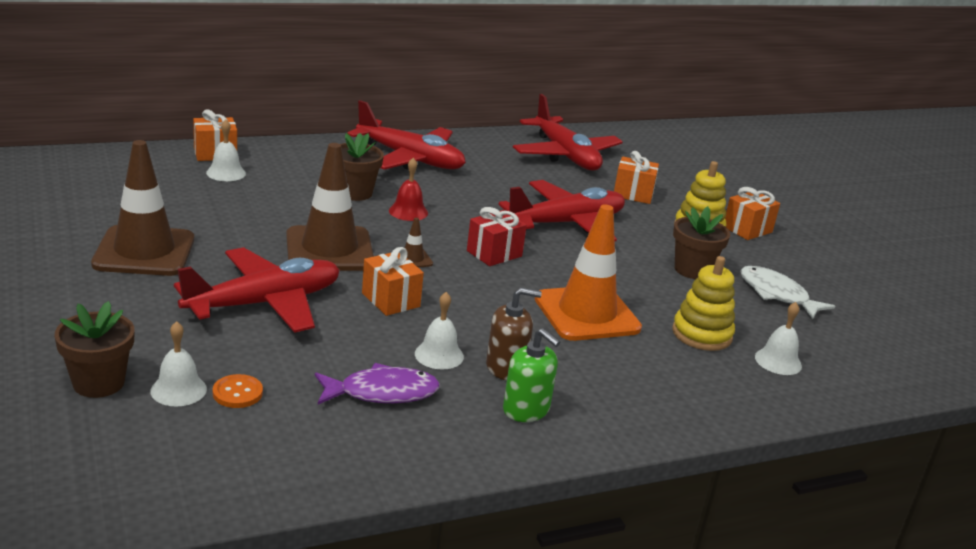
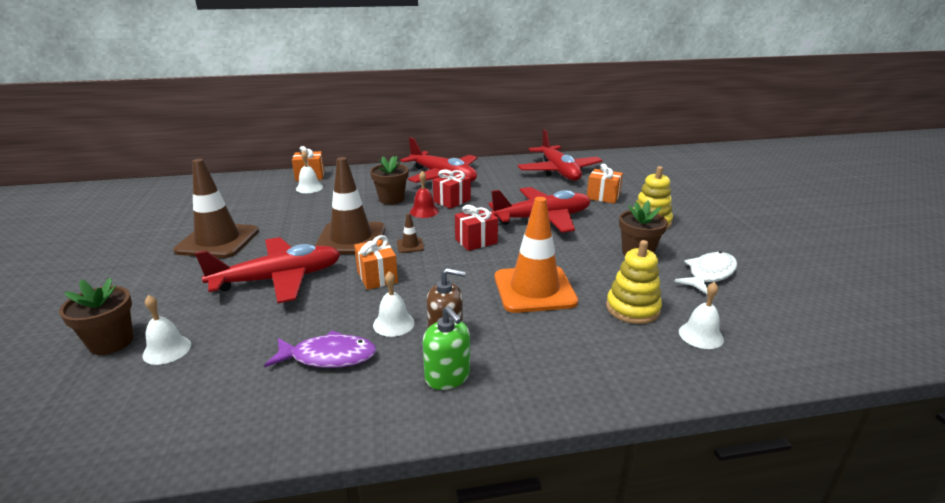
camera: 15 degrees right, 0 degrees up
orange button [213,374,263,408] -> none
orange gift [725,187,780,240] -> none
white fish [740,266,835,319] -> white fish turned 75 degrees clockwise [674,251,737,294]
none -> red gift [433,169,471,209]

